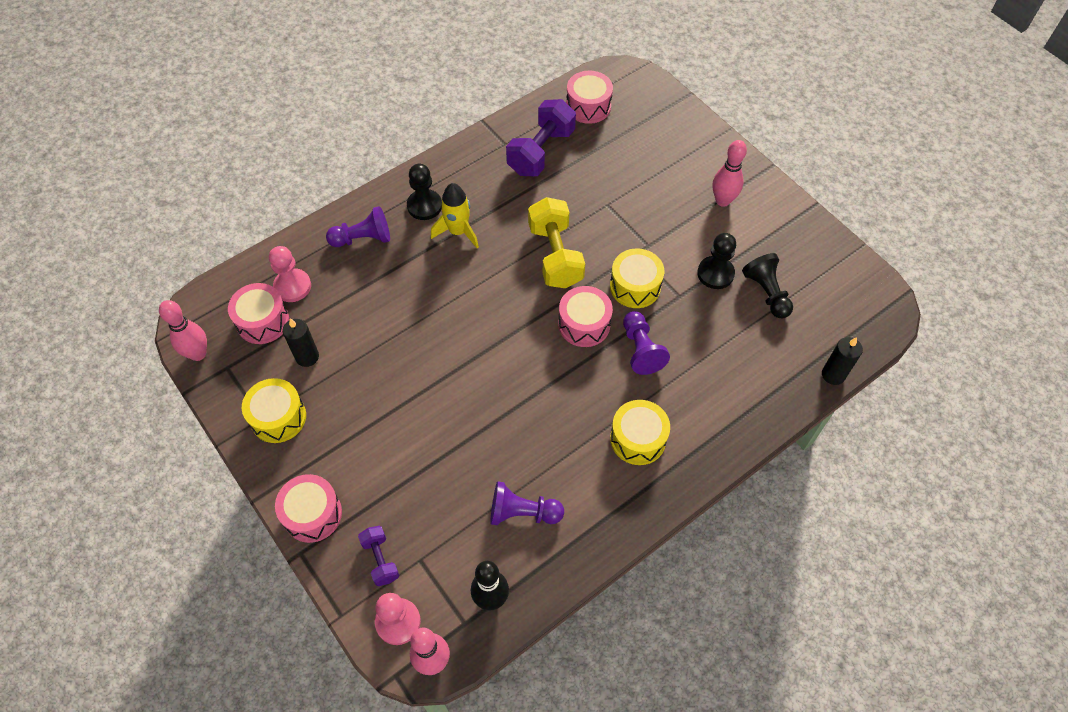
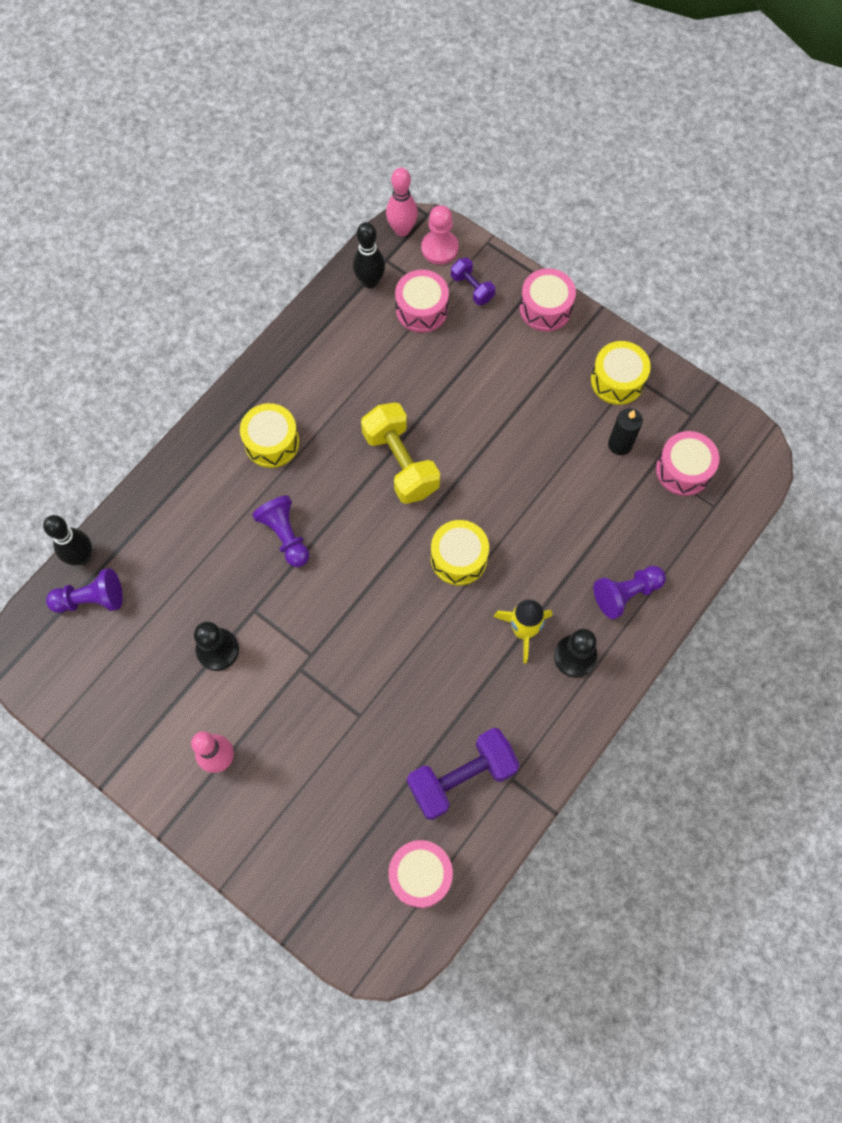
camera: 165 degrees right, 10 degrees up
pink bowling pin [159,300,207,361] -> none
pink pawn [269,246,311,302] -> none
purple pawn [490,481,564,525] -> purple pawn moved to [46,568,123,613]
purple dumbbell [506,99,576,176] -> purple dumbbell turned 45 degrees clockwise [407,728,520,820]
yellow dumbbell [528,197,585,288] -> yellow dumbbell moved to [361,402,440,504]
pink drum [558,286,613,347] -> pink drum moved to [395,270,449,333]
yellow drum [610,248,664,308] -> yellow drum moved to [431,520,489,585]
black pawn [742,253,793,318] -> none
black candle [822,337,863,385] -> black bowling pin [43,515,92,565]

